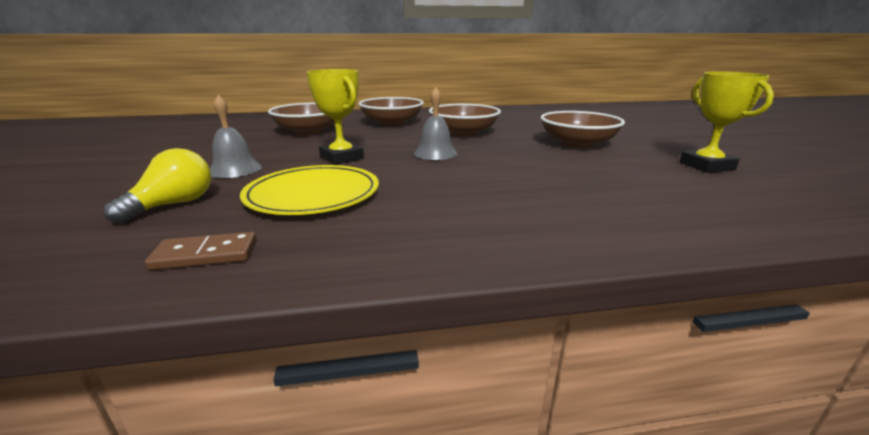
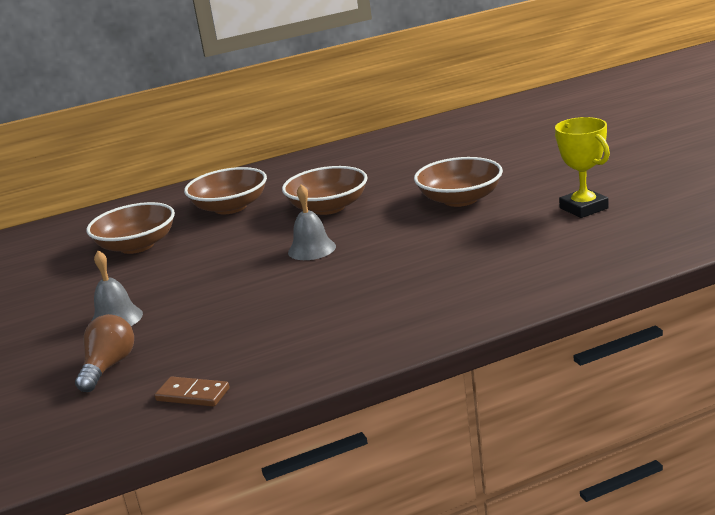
camera: 10 degrees left, 0 degrees up
yellow light bulb [104,148,211,224] -> brown light bulb [75,314,134,392]
brown domino [145,232,256,270] -> brown domino turned 45 degrees clockwise [154,376,230,407]
yellow plate [240,165,379,215] -> none
yellow trophy [307,69,364,165] -> none

